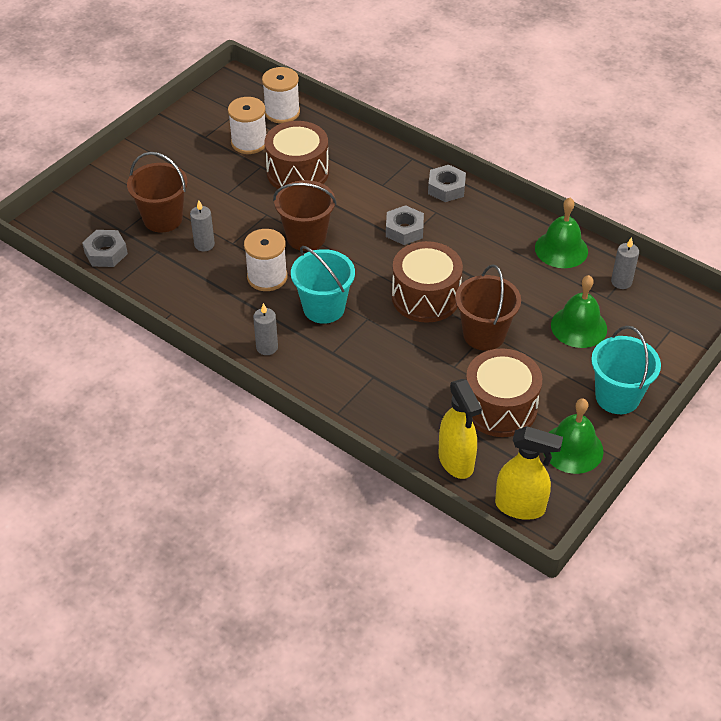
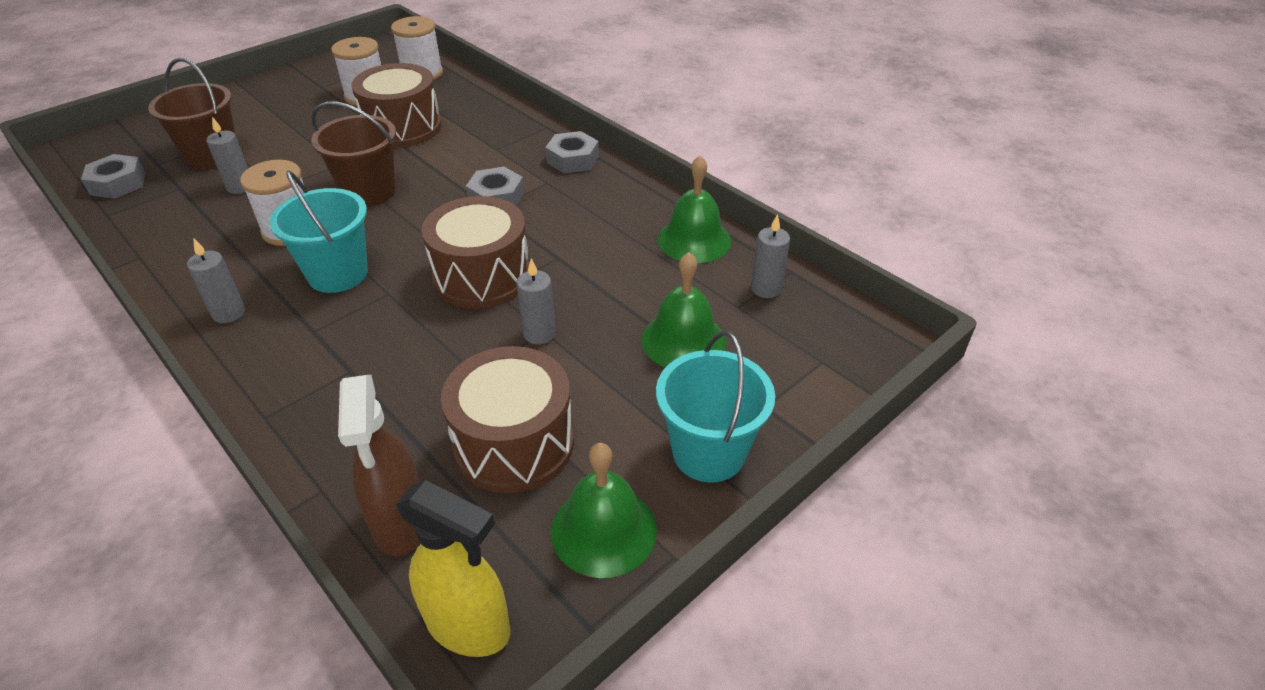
camera: 10 degrees right, 5 degrees down
yellow spray bottle [439,379,482,479] -> brown spray bottle [338,375,420,556]
brown bucket [455,264,521,351] -> grey candle [517,258,556,344]

